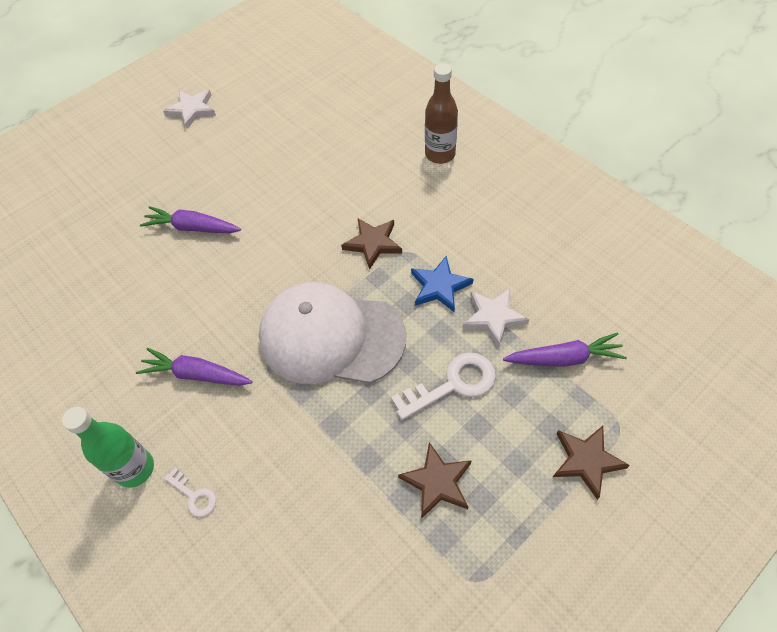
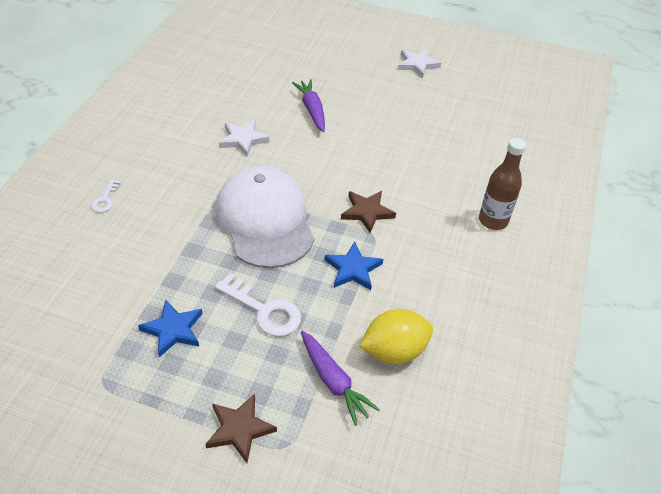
camera: 55 degrees right, 10 degrees down
green bottle [62,407,154,488] -> none
purple carrot [136,348,253,386] -> none
brown star [398,442,472,519] -> blue star [138,300,203,357]
white star [462,288,529,347] -> white star moved to [219,120,269,157]
none -> yellow lemon [359,309,433,364]

